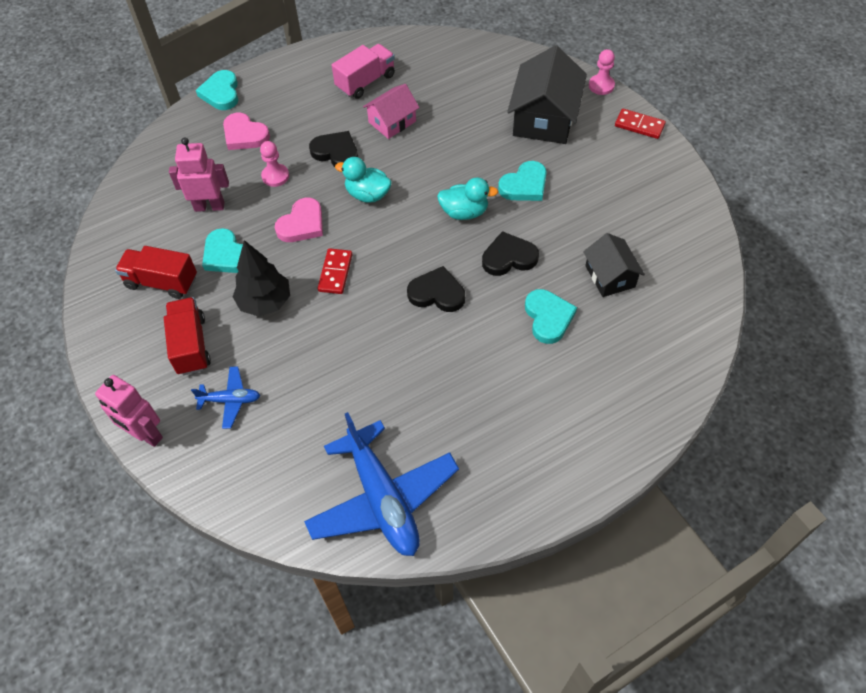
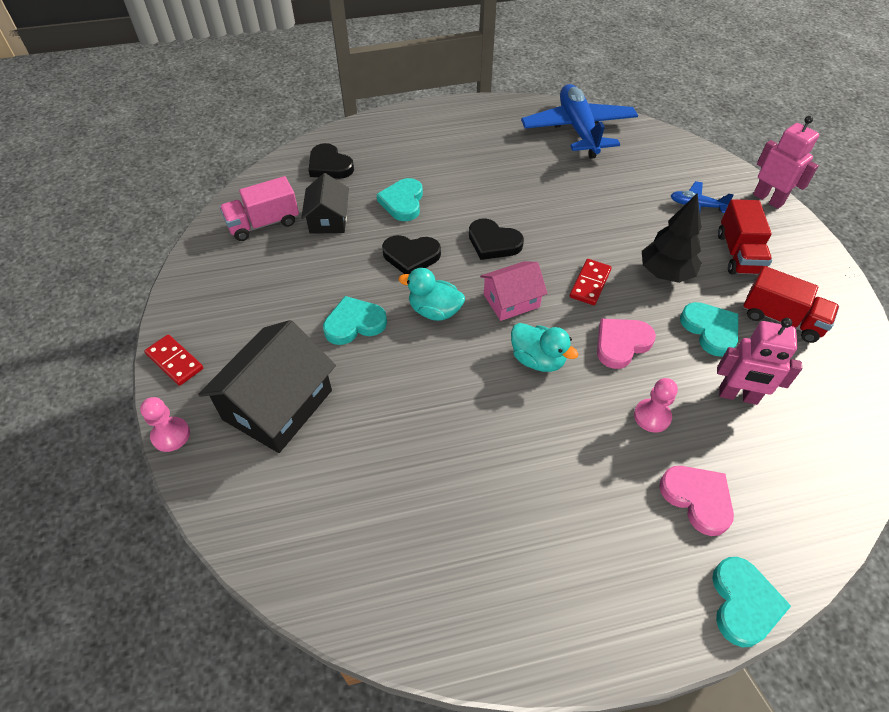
camera: 165 degrees left, 5 degrees down
black heart [309,131,358,167] -> black heart moved to [309,143,354,179]
pink truck [332,44,395,99] -> pink truck moved to [220,176,299,241]
pink house [363,84,420,139] -> pink house moved to [480,261,548,321]

